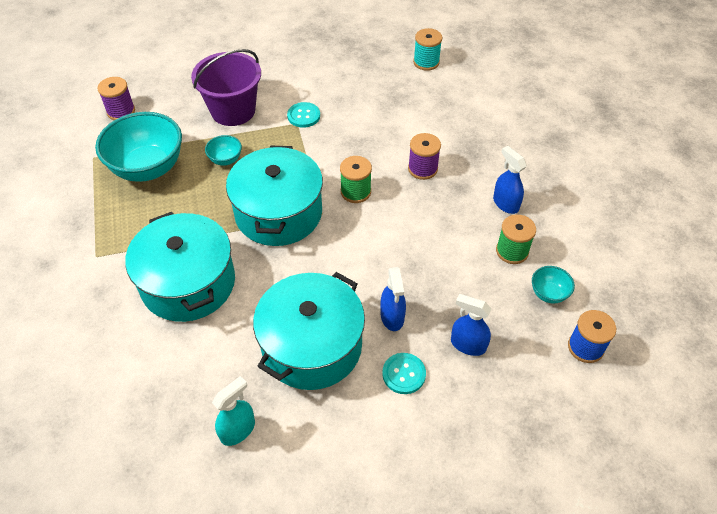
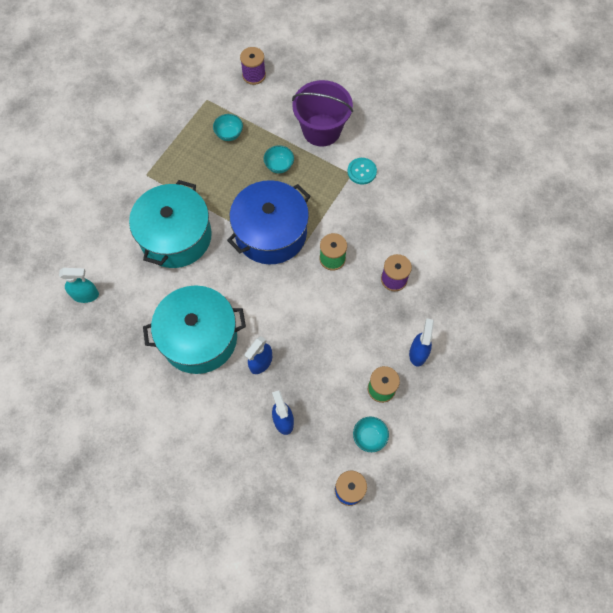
camera: 45 degrees right, 15 degrees up
turquoise bowl [95,112,182,182] -> turquoise bowl [213,114,243,141], size x0.45
turquoise spray bottle [212,376,255,446] -> turquoise spray bottle moved to [59,268,99,303]
turquoise pot [226,145,323,246] -> blue pot [227,180,310,264]
turquoise button [382,353,426,394] -> none
turquoise spool [413,28,442,71] -> none

